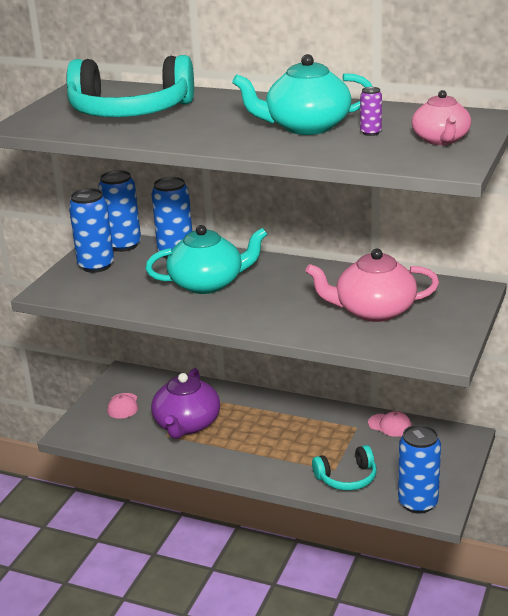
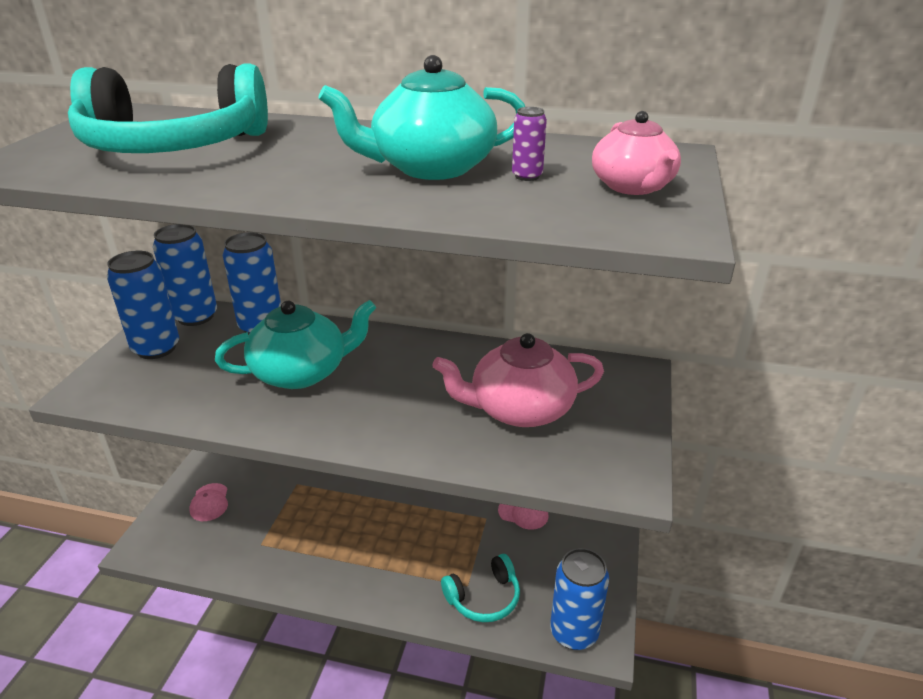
camera: 10 degrees left, 5 degrees up
purple teapot [151,368,220,439] -> none

